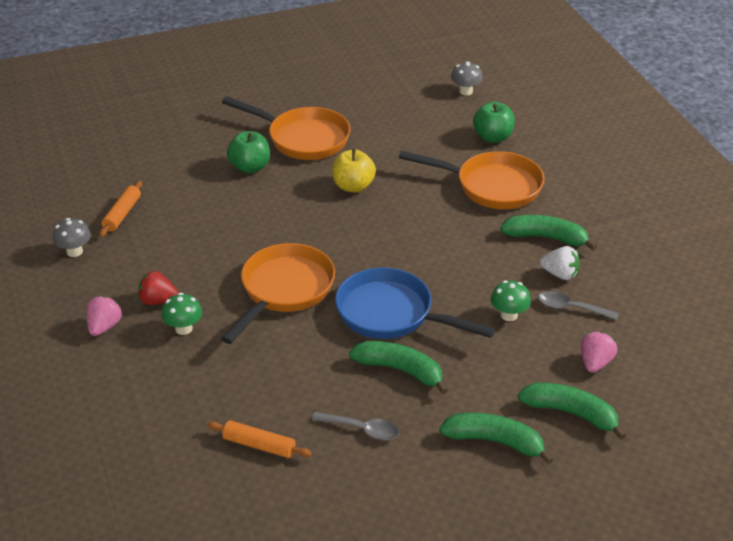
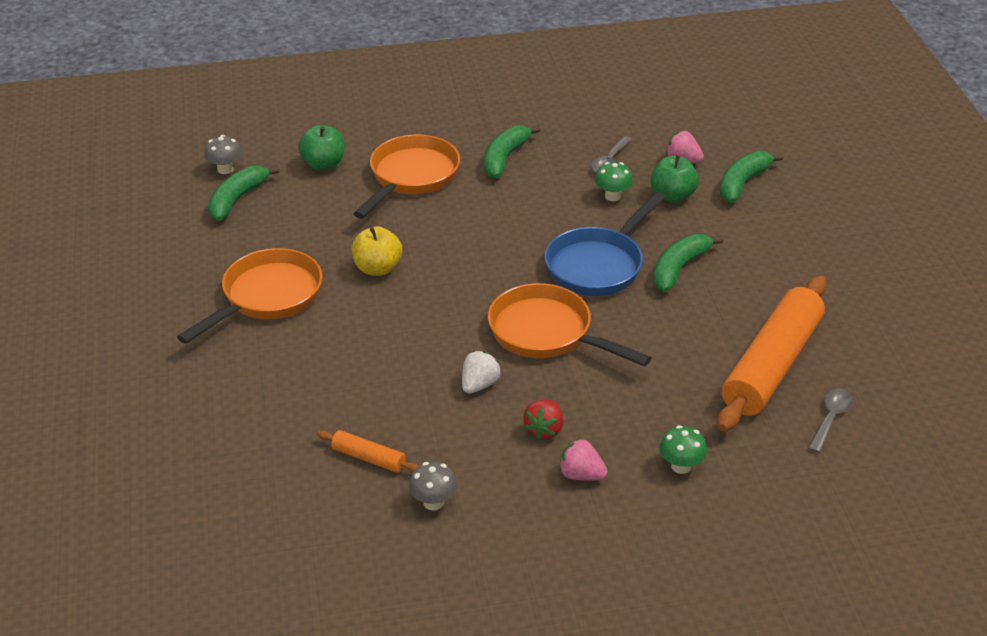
camera: 80 degrees left, 0 degrees up
green mushroom [161,293,202,335] -> green mushroom moved to [659,425,707,474]
orange rolling pin [207,420,312,458] -> orange rolling pin [717,276,827,432], size x2.31
green apple [227,131,270,173] -> green apple moved to [651,155,699,203]
grey spoon [312,412,399,440] -> grey spoon moved to [808,388,853,453]
green banana [439,413,554,465] -> green banana moved to [208,166,280,221]
white strawberry [540,246,580,280] -> white strawberry moved to [462,351,501,393]

